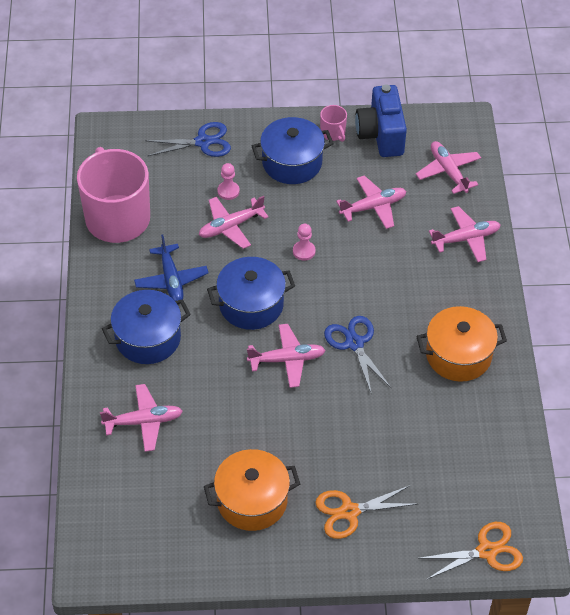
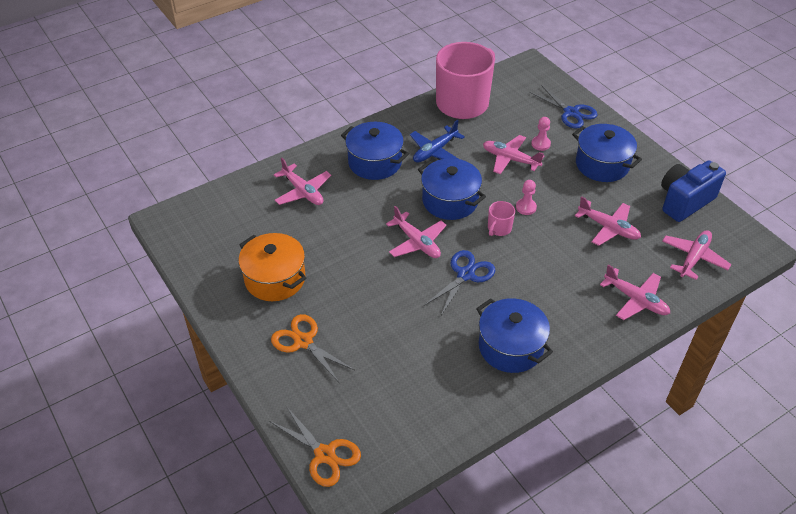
camera: 60 degrees right, 5 degrees down
pink mug [320,105,347,142] -> pink mug moved to [488,201,515,236]
orange pot [416,306,507,382] -> blue pot [476,298,553,373]

